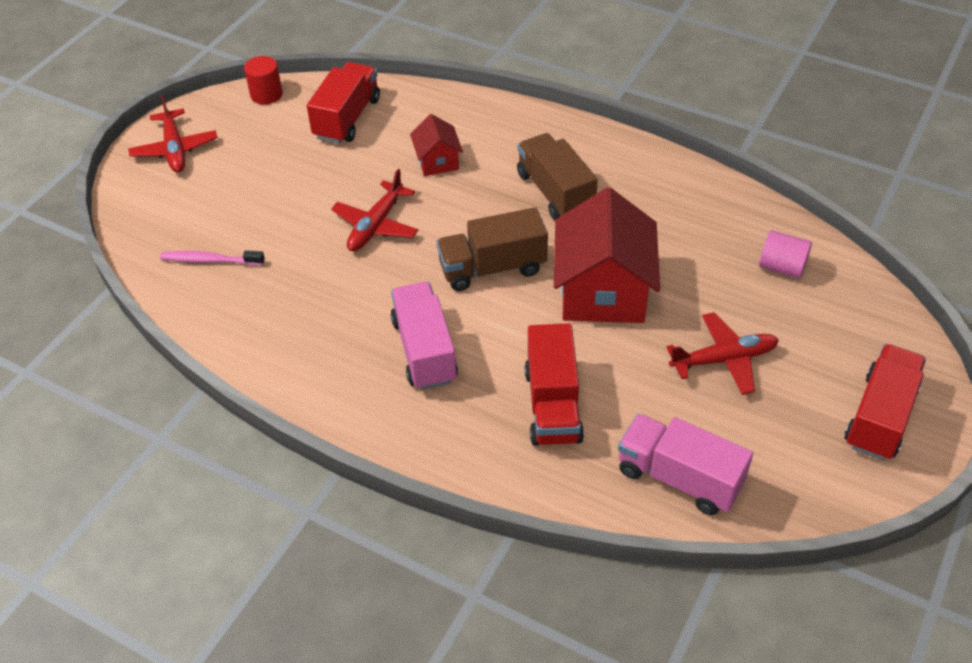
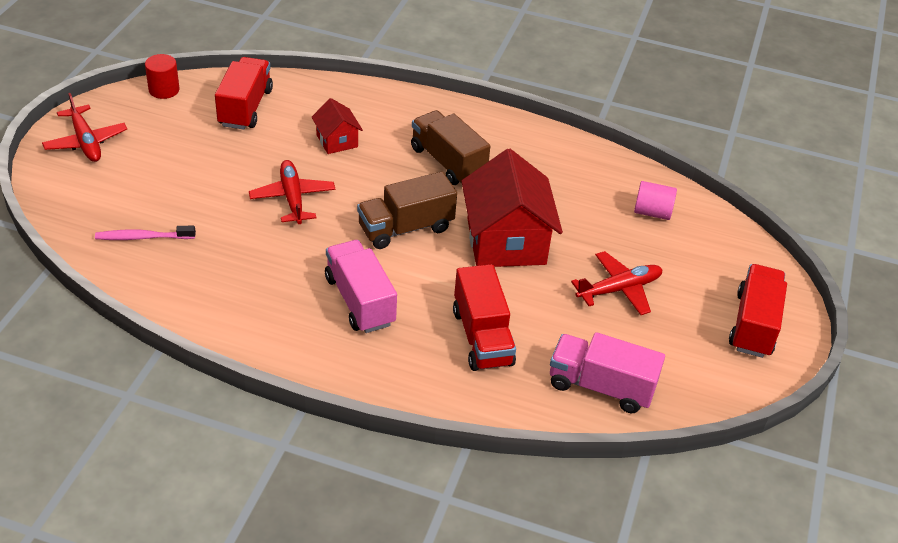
camera: 15 degrees left, 5 degrees down
red plane [331,169,418,251] -> red plane turned 150 degrees clockwise [249,160,335,224]

